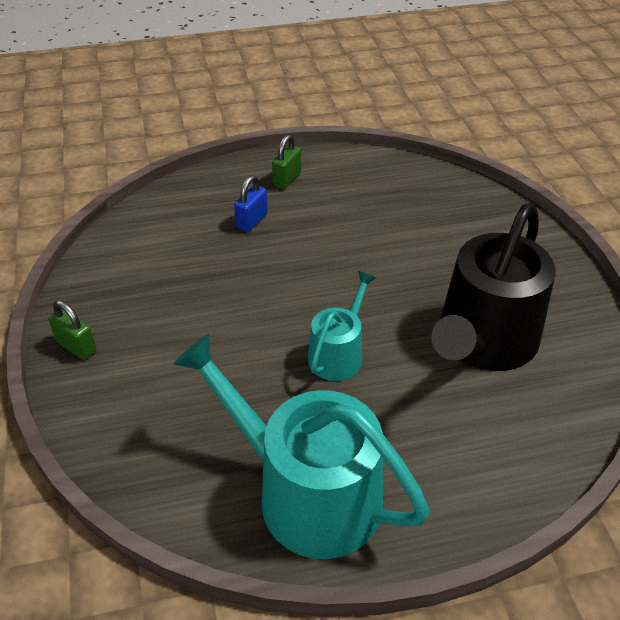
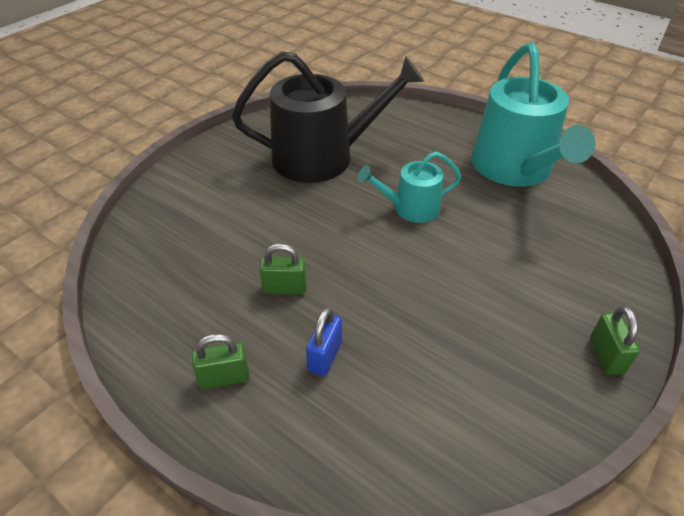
camera: 130 degrees left, 0 degrees up
blue padlock [234,175,268,232] -> blue padlock turned 60 degrees counterclockwise [306,307,342,376]
none -> green padlock [259,243,307,294]

